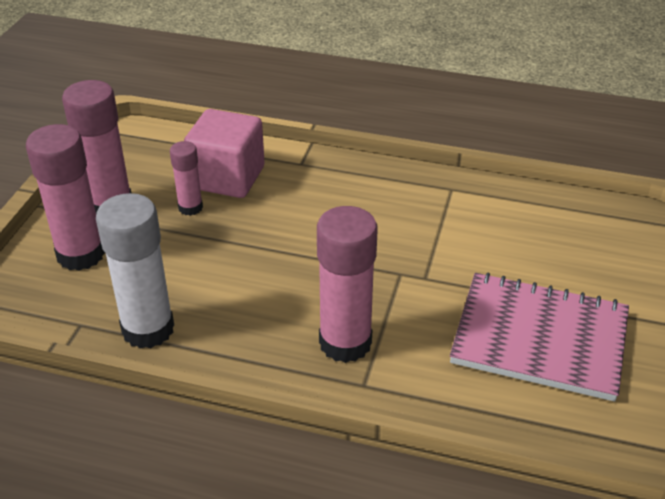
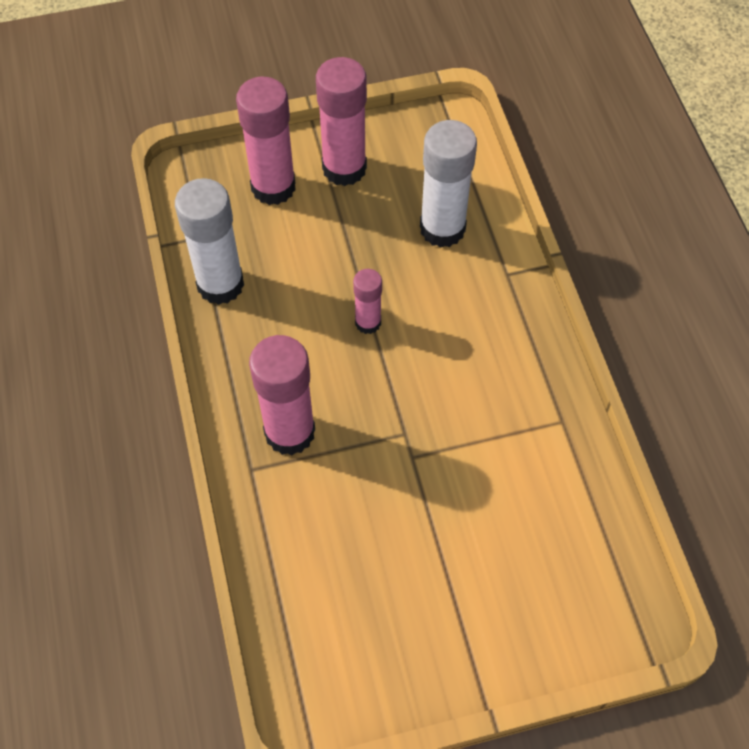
camera: 60 degrees right, 20 degrees up
pink glue stick [170,141,203,216] -> pink glue stick moved to [353,269,382,334]
pink cube [184,109,265,198] -> white glue stick [420,120,477,248]
pink notebook [450,272,629,402] -> none

